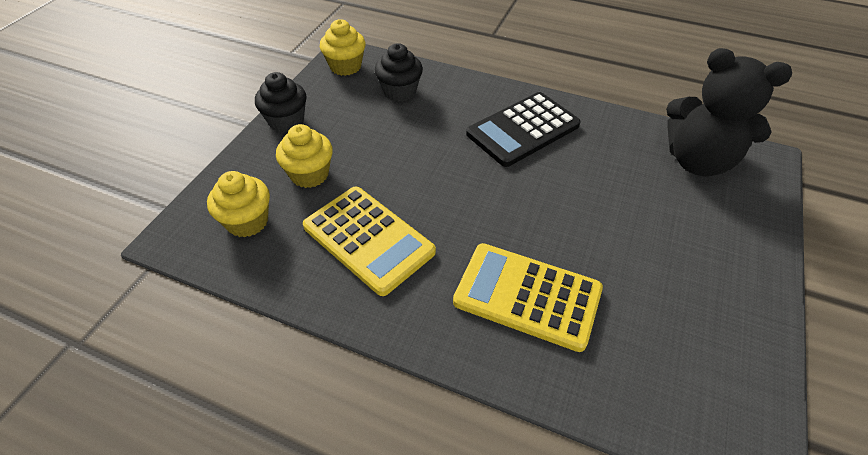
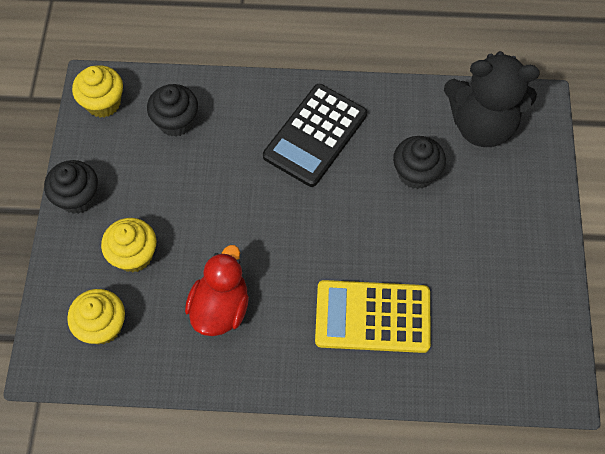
camera: 20 degrees left, 15 degrees up
yellow calculator [303,187,436,296] -> red duck [185,245,249,336]
none -> black cupcake [393,136,446,189]

